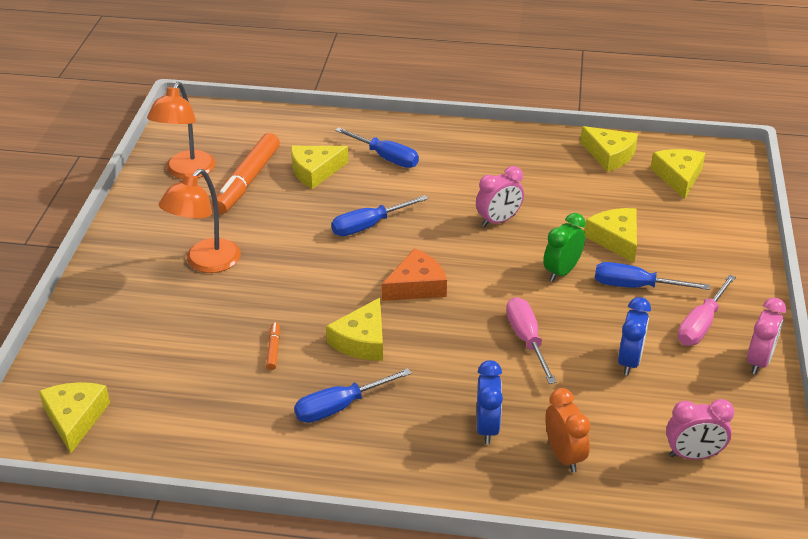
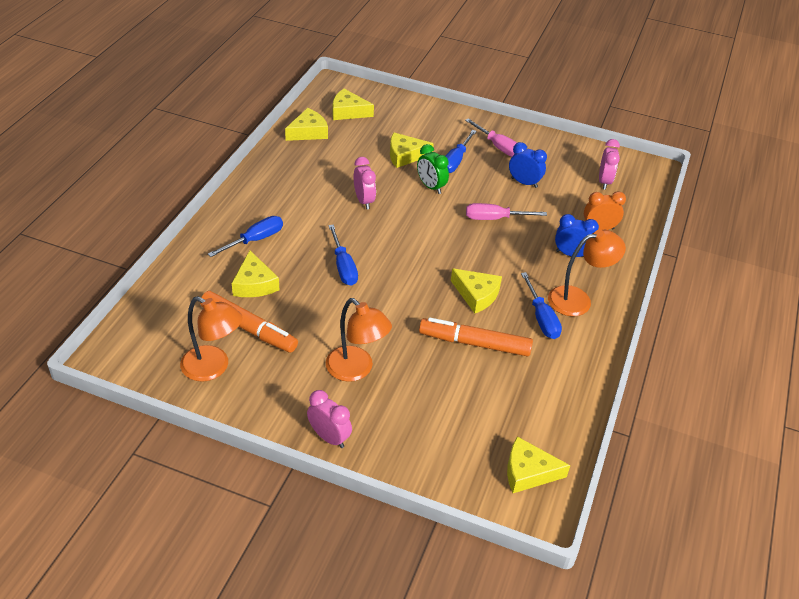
camera: 80 degrees left, 5 degrees up
orange marker [266,322,280,370] -> orange marker [419,317,533,357], size x2.38
orange cheese [382,248,447,301] -> none
pink clock [747,298,786,374] -> pink clock moved to [307,390,352,448]
none -> orange lamp [548,230,626,316]

